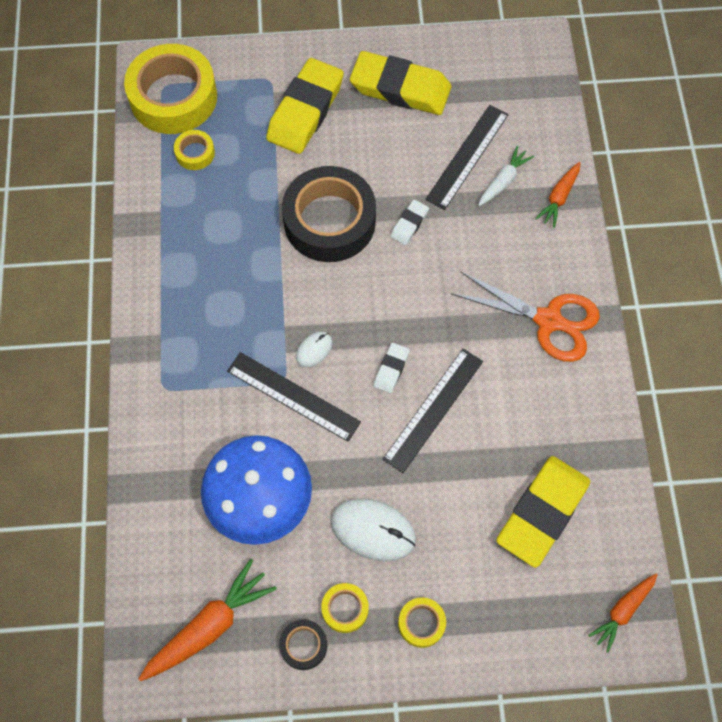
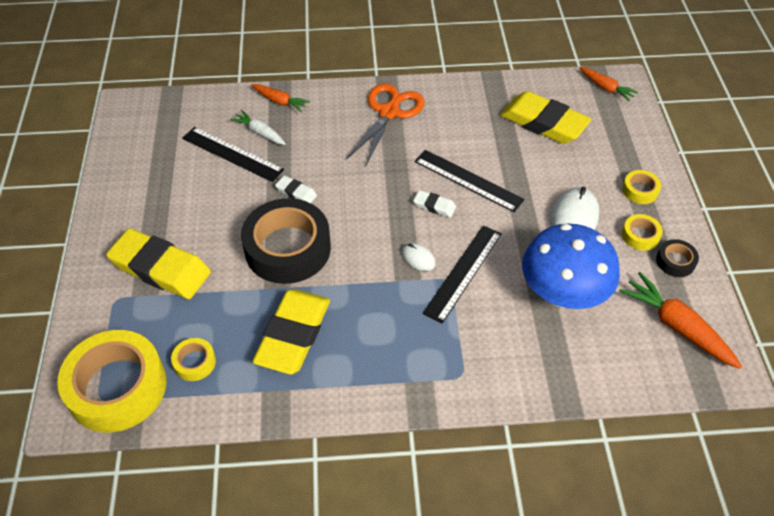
camera: 90 degrees left, 15 degrees down
yellow eraser [350,51,451,115] -> yellow eraser moved to [252,289,330,374]

